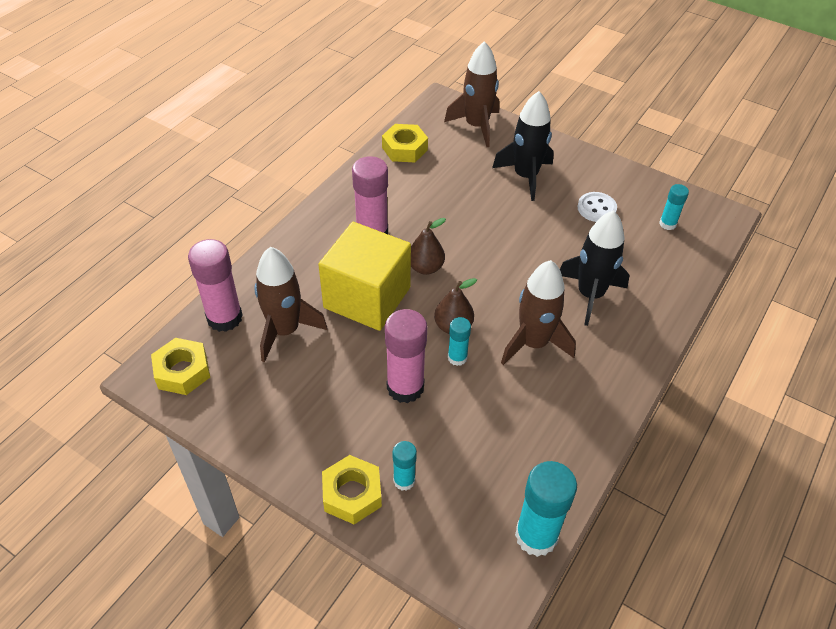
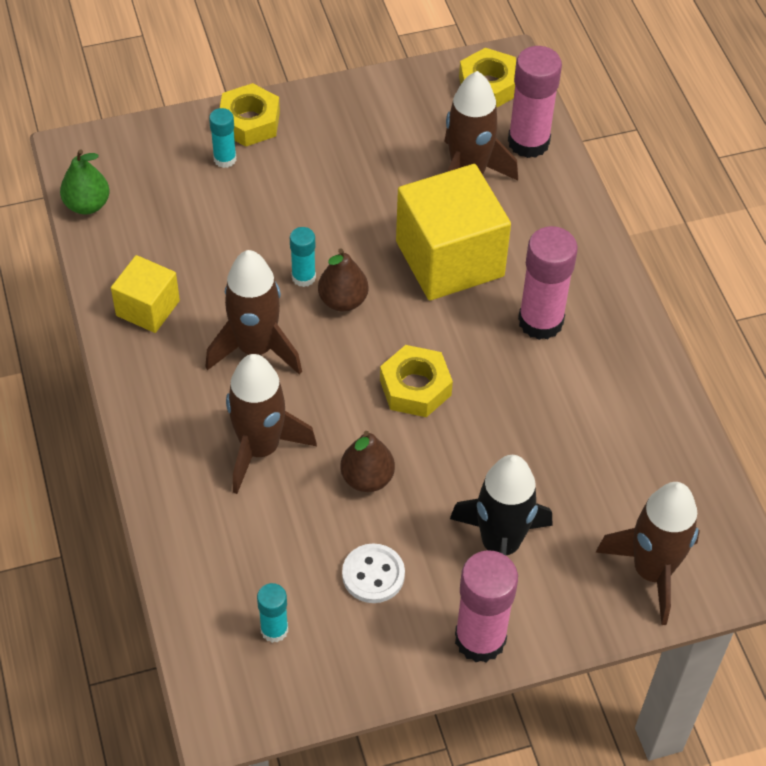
camera: 130 degrees right, 5 degrees up
yellow nut [382,124,428,162] -> yellow nut moved to [380,345,453,417]
pink glue stick [385,309,427,403] -> pink glue stick moved to [455,550,518,662]
brown pear [411,218,446,275] -> brown pear moved to [340,431,395,492]
turquoise glue stick [515,461,577,557] -> green pear [60,149,110,214]
black rocket [560,210,629,326] -> brown rocket [226,354,317,494]
none -> yellow cube [111,255,180,333]

